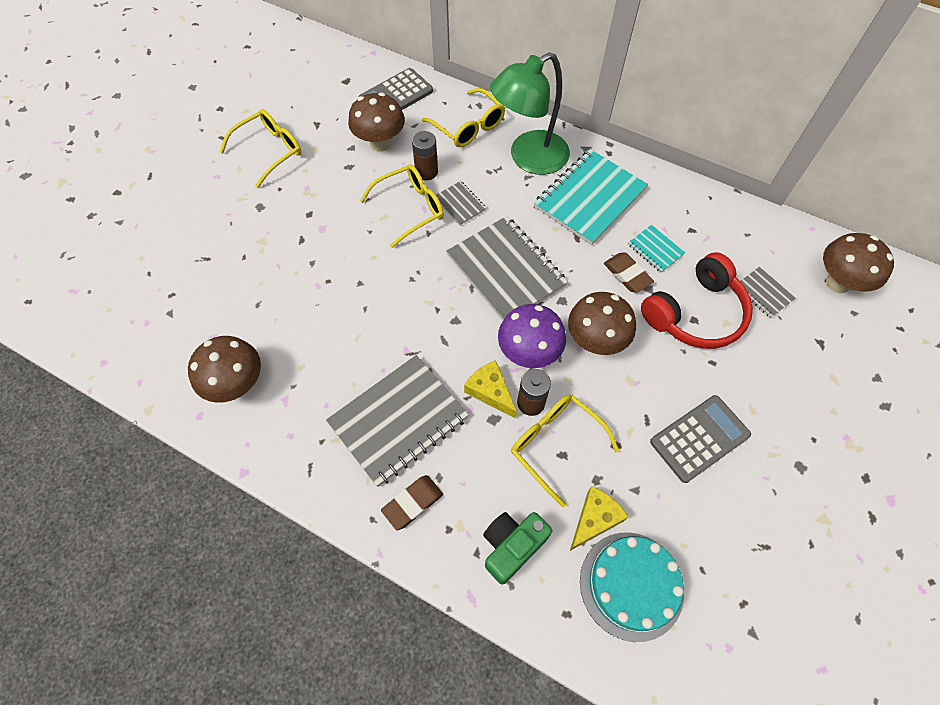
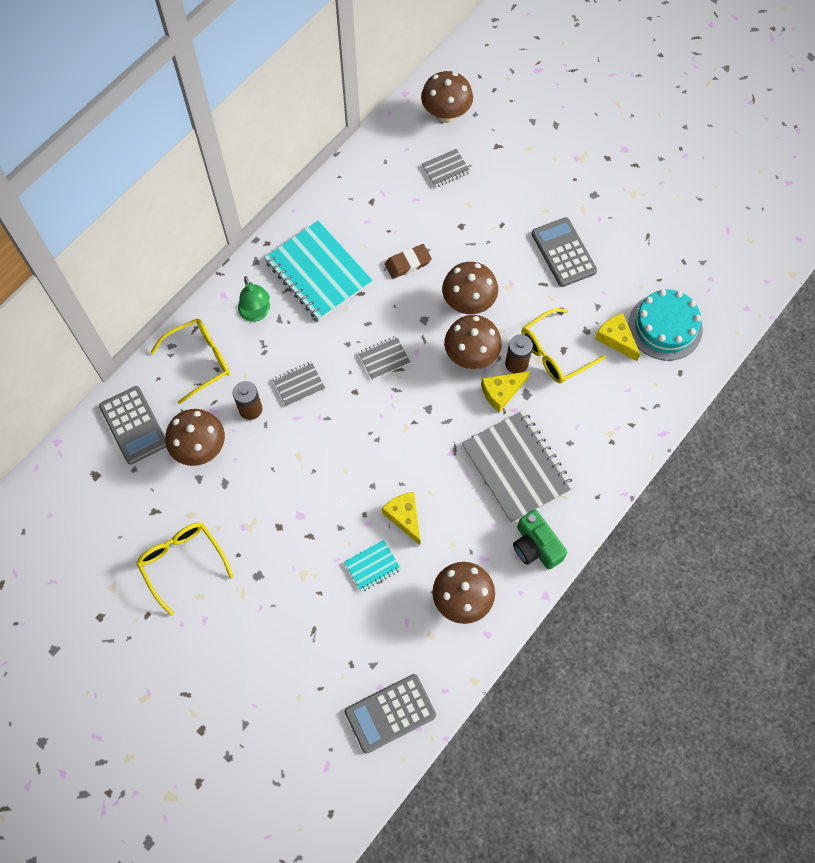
camera: 80 degrees left, 5 degrees up
yellow glasses [360,165,444,248] -> none
brown eraser [381,475,443,530] -> none
grey notebook [446,216,568,321] -> grey notebook [358,336,411,380], size x0.46
green camera [483,512,552,585] -> green camera moved to [513,509,567,569]
green lamp [490,52,570,175] -> green lamp [238,276,270,322], size x0.54
purple mushroom [498,304,566,368] -> brown mushroom [444,315,502,369]
turquoise notebook [628,225,685,273] -> turquoise notebook moved to [344,540,401,592]
red headphones [641,252,753,349] -> none
none -> grey calculator [345,674,436,754]
none -> yellow cheese [382,492,420,545]

